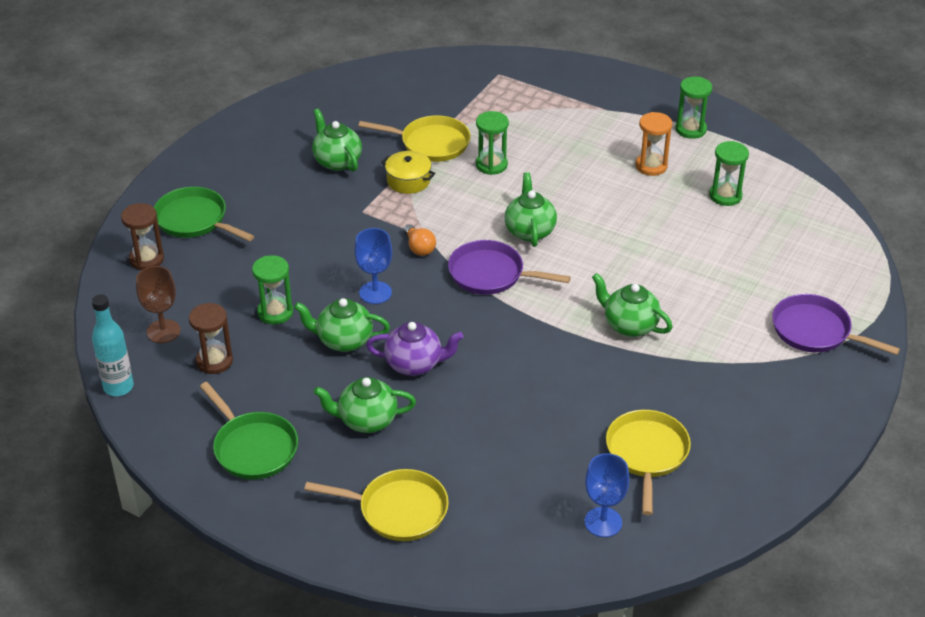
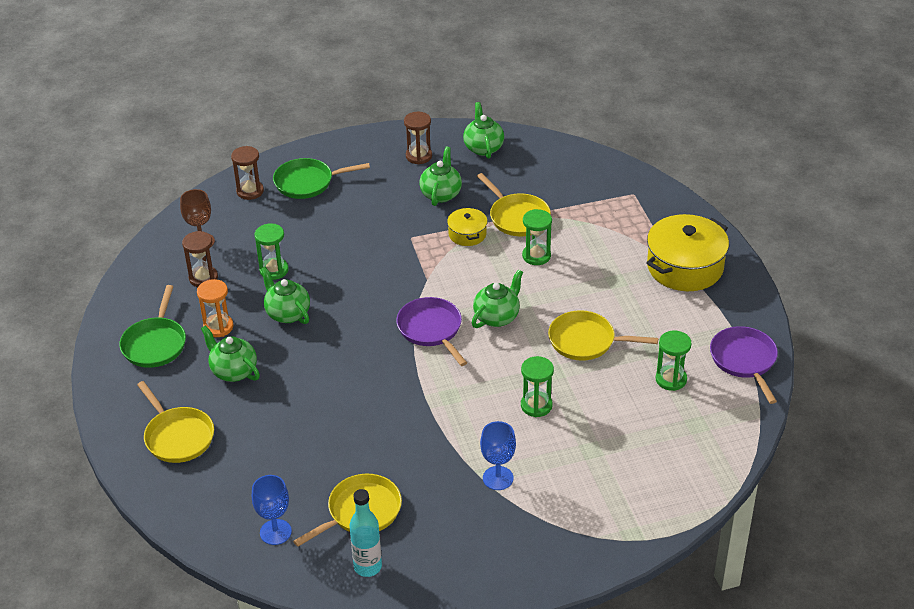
camera: 45 degrees right, 0 degrees up
turquoise bottle [92,294,134,396] -> turquoise bottle moved to [349,489,382,577]
green pan [154,187,254,241] -> green pan turned 90 degrees counterclockwise [273,158,370,199]
blue goblet [355,228,392,304] -> blue goblet moved to [480,421,516,490]
purple teapot [366,322,463,376] -> none
orange light bulb [403,224,436,256] -> none
green teapot [592,273,672,337] -> green teapot moved to [463,102,504,159]
orange hourglass [635,112,672,176] -> orange hourglass moved to [197,279,234,337]
green hourglass [675,77,712,139] -> green hourglass moved to [521,356,554,417]
purple pan [772,294,900,355] -> purple pan moved to [710,326,778,404]
none -> brown hourglass [404,112,432,164]
none -> yellow pan [548,310,658,361]
none -> yellow pot [647,214,729,291]

